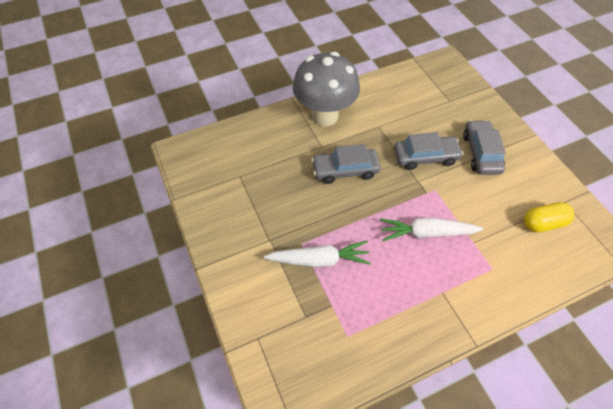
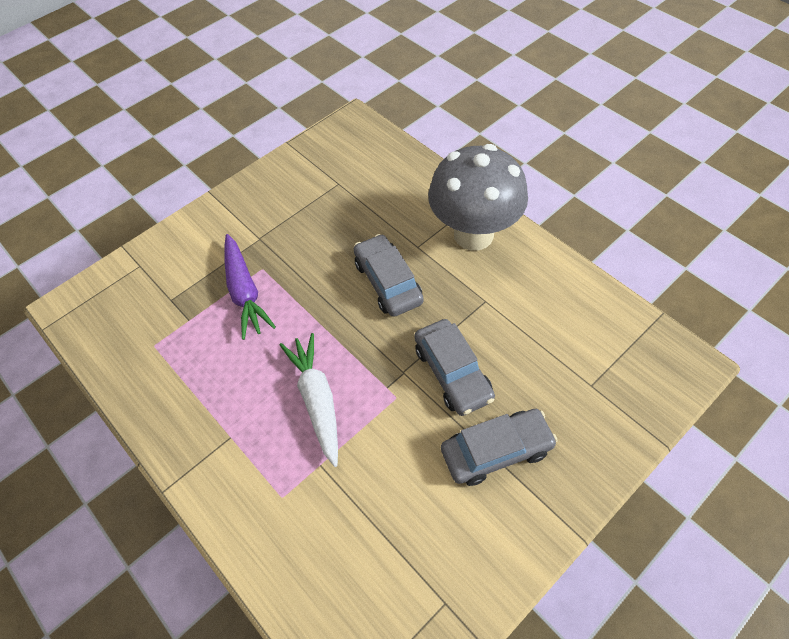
camera: 75 degrees right, 0 degrees up
white carrot [264,241,371,267] -> purple carrot [224,234,276,340]
yellow capsule [524,202,575,233] -> none

